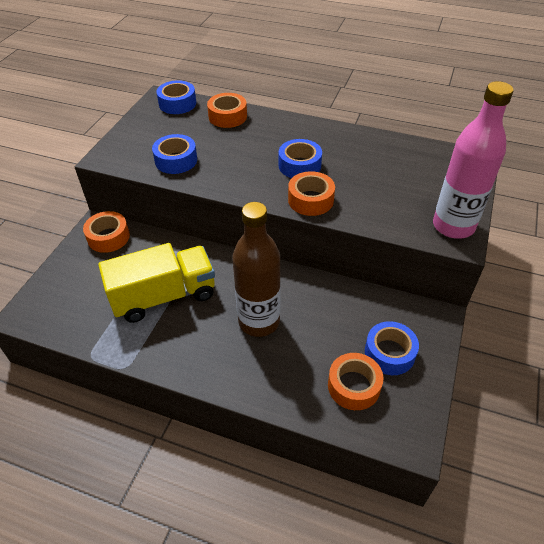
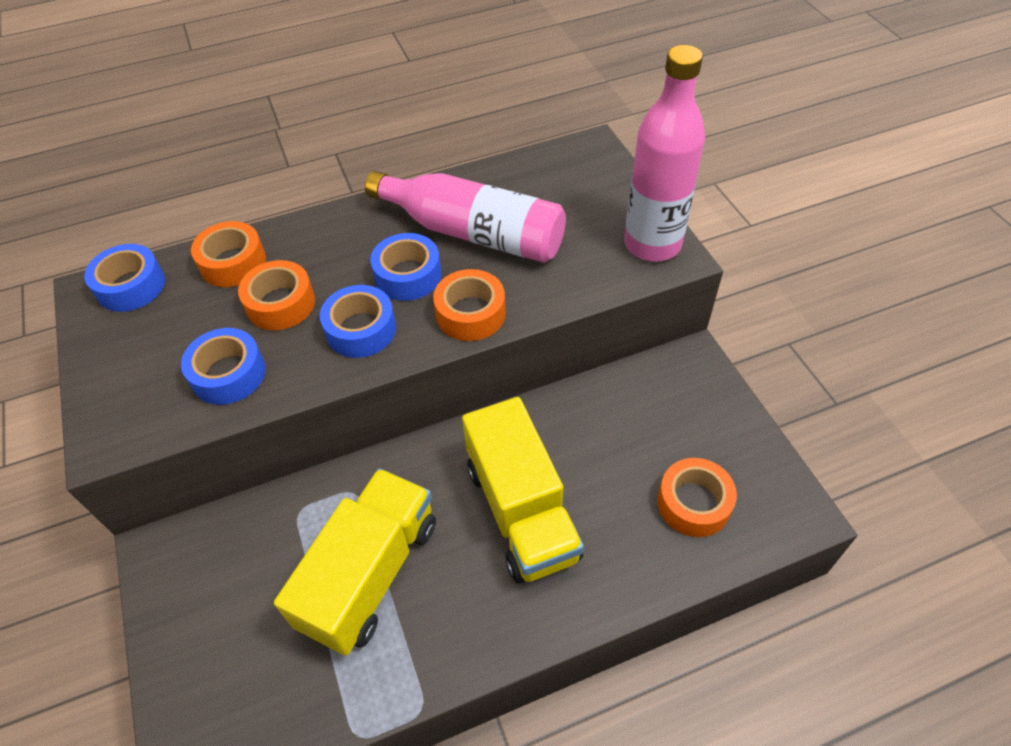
camera: 40 degrees left, 5 degrees up
orange tape [83,211,130,253] -> orange tape moved to [238,260,315,330]
brown bottle [232,202,281,337] -> yellow truck [462,397,584,583]
blue tape [365,321,419,375] -> blue tape moved to [320,285,396,358]
none -> pink bottle [365,171,566,263]

